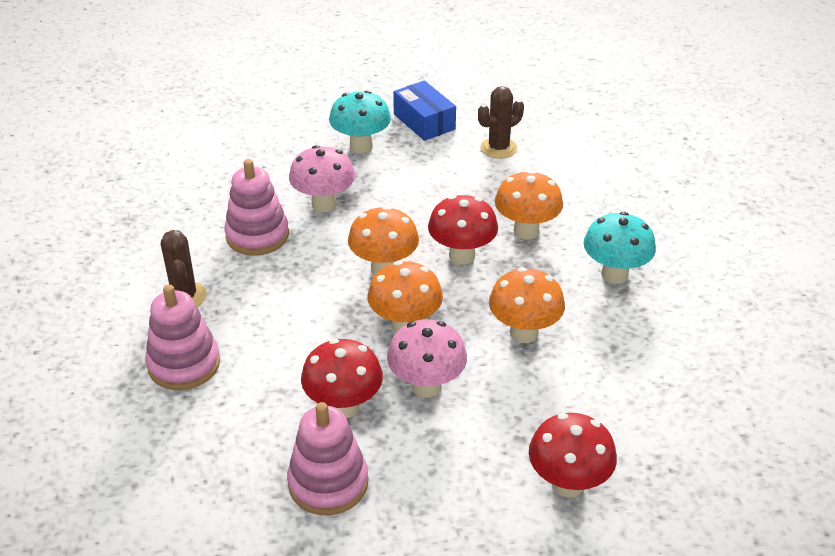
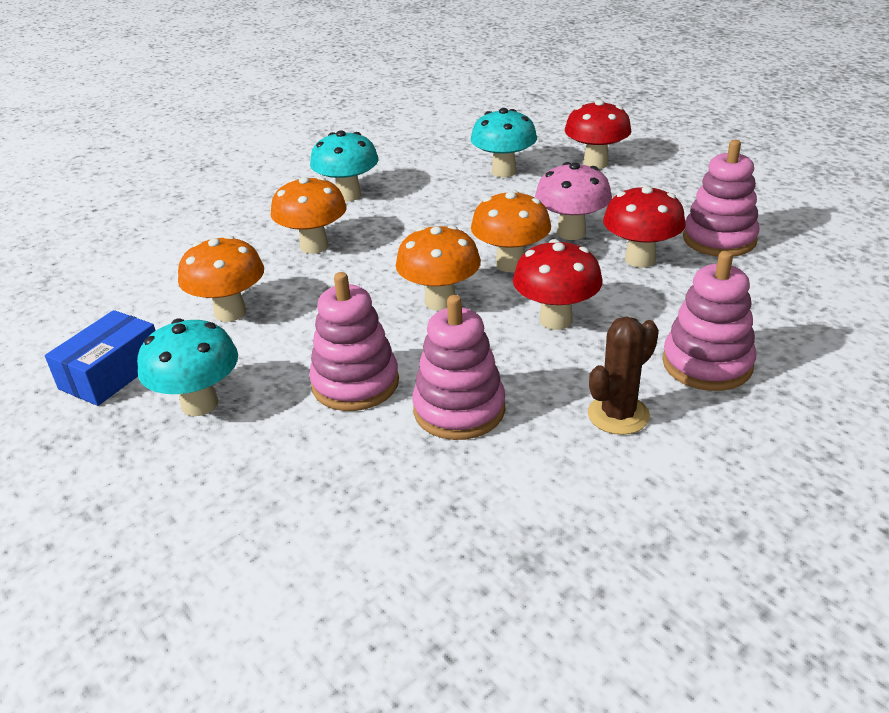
camera: 115 degrees left, 5 degrees down
pink mushroom [289,145,355,212] -> pink stacking toy [309,272,399,411]
red mushroom [428,195,498,265] -> red mushroom moved to [513,239,603,330]
brown cactus [478,86,524,159] -> none
orange mushroom [489,267,565,343] -> orange mushroom moved to [178,235,264,322]
none -> turquoise mushroom [471,108,537,177]

